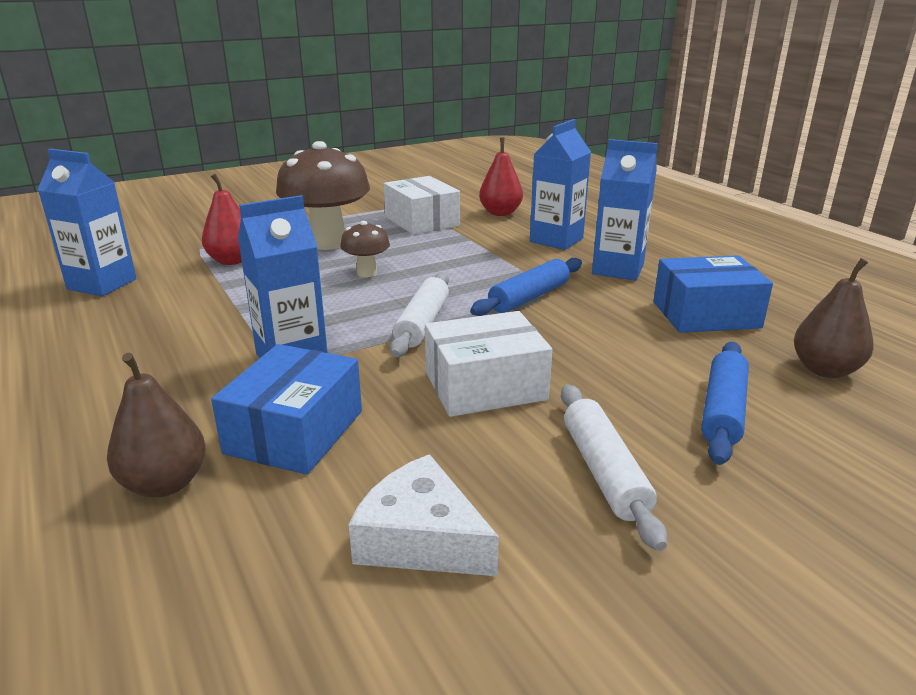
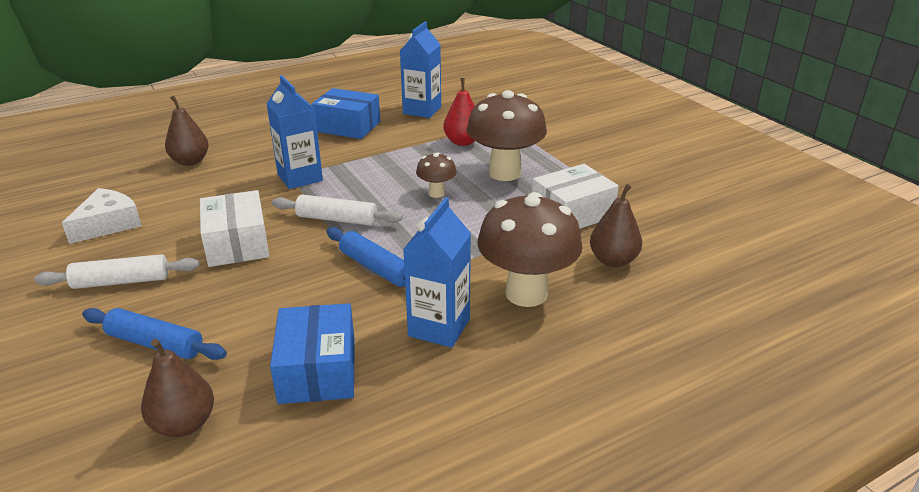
camera: 90 degrees right, 5 degrees up
blue box [211,344,362,475] -> blue box moved to [311,88,380,139]
red pear [479,137,523,216] -> brown pear [590,184,642,267]
blue carton [530,119,591,250] -> brown mushroom [478,192,583,307]

